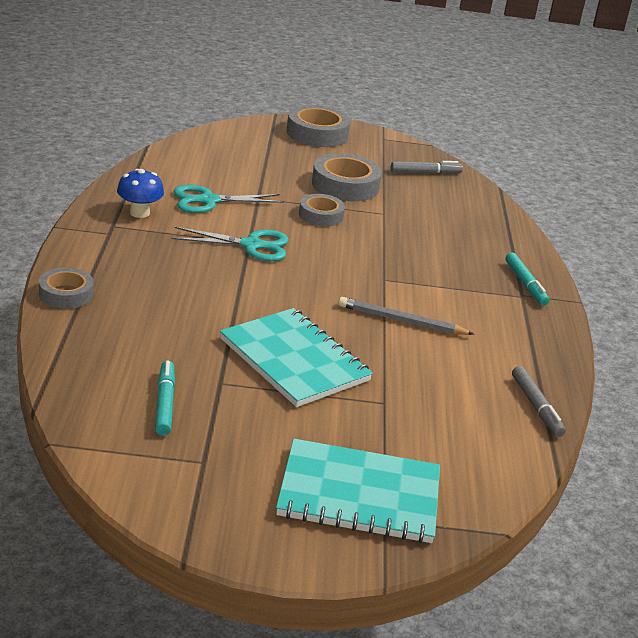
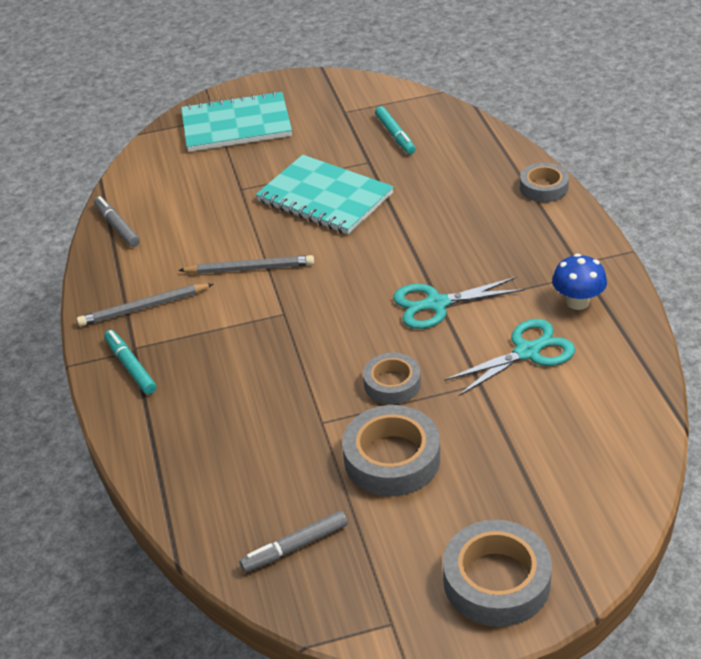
camera: 170 degrees right, 10 degrees up
none -> grey pencil [77,284,214,327]

